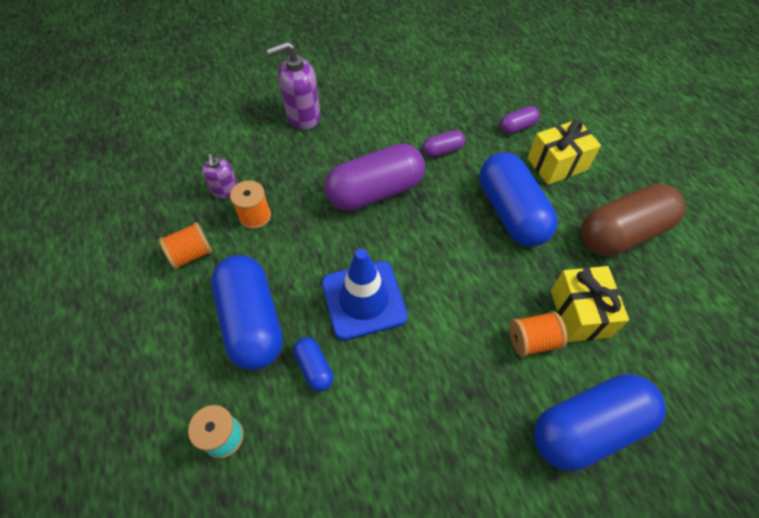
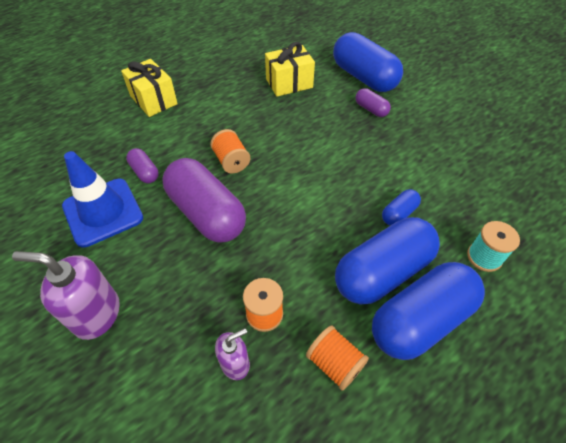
camera: 105 degrees left, 5 degrees down
purple soap dispenser [267,41,321,130] -> purple soap dispenser turned 135 degrees clockwise [12,251,120,340]
blue traffic cone [322,248,408,340] -> blue traffic cone moved to [62,151,143,248]
blue capsule [479,152,558,247] -> blue capsule moved to [372,262,485,360]
purple capsule [500,106,540,134] -> purple capsule moved to [355,88,391,117]
orange spool [509,311,567,357] -> orange spool moved to [210,129,250,173]
brown capsule [581,184,686,256] -> none

